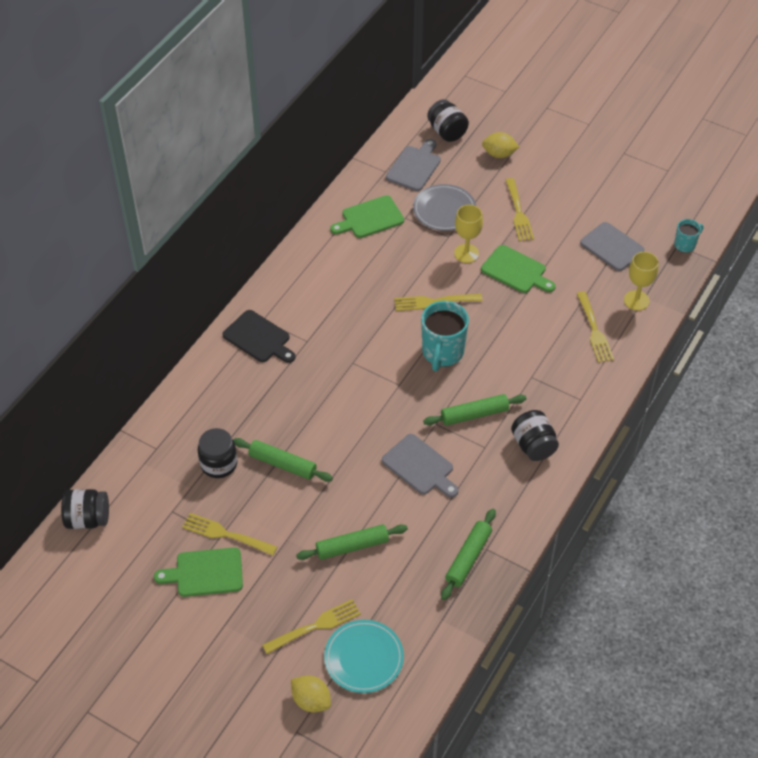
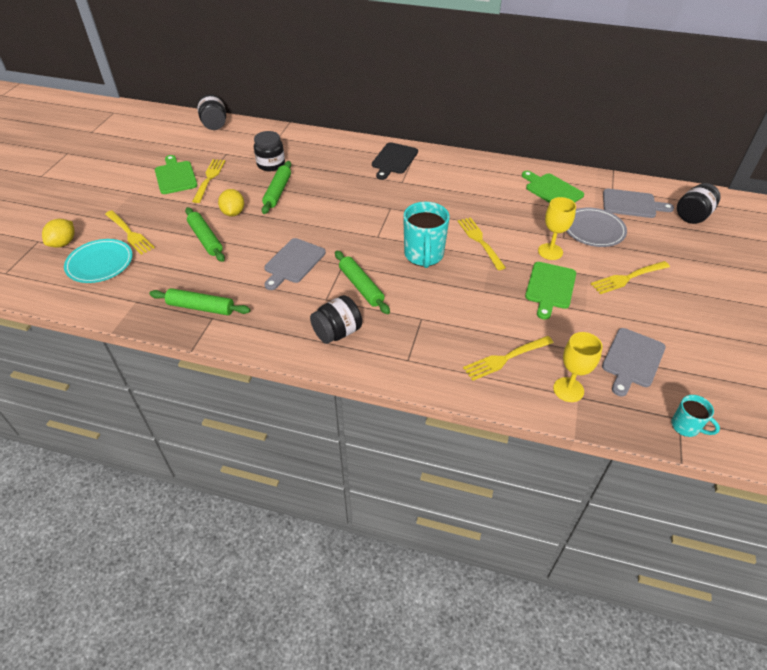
camera: 75 degrees right, 5 degrees down
turquoise mug [421,301,469,371] -> turquoise mug turned 90 degrees counterclockwise [403,202,450,268]
yellow lemon [482,132,519,158] -> yellow lemon moved to [218,189,244,217]

